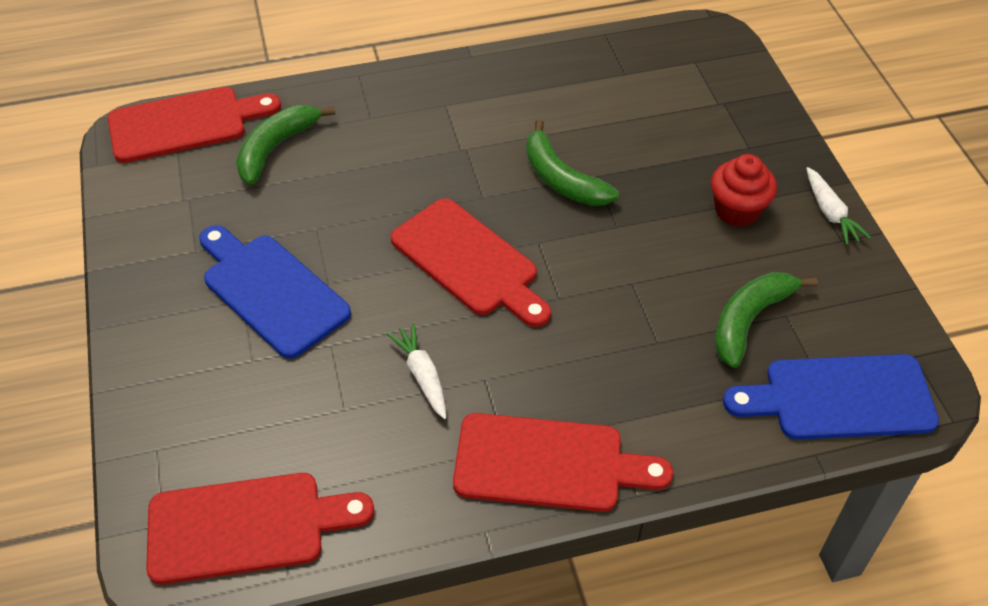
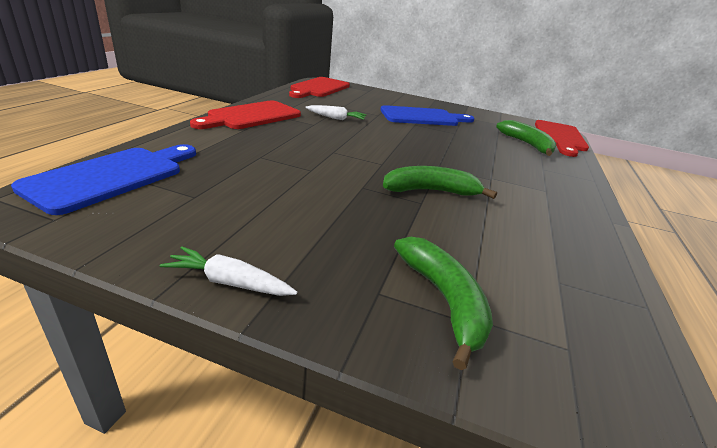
camera: 120 degrees right, 20 degrees down
red cutting board [391,198,551,327] -> none
red cupcake [711,154,777,227] -> none
green banana [715,272,818,368] -> green banana moved to [394,237,493,370]

